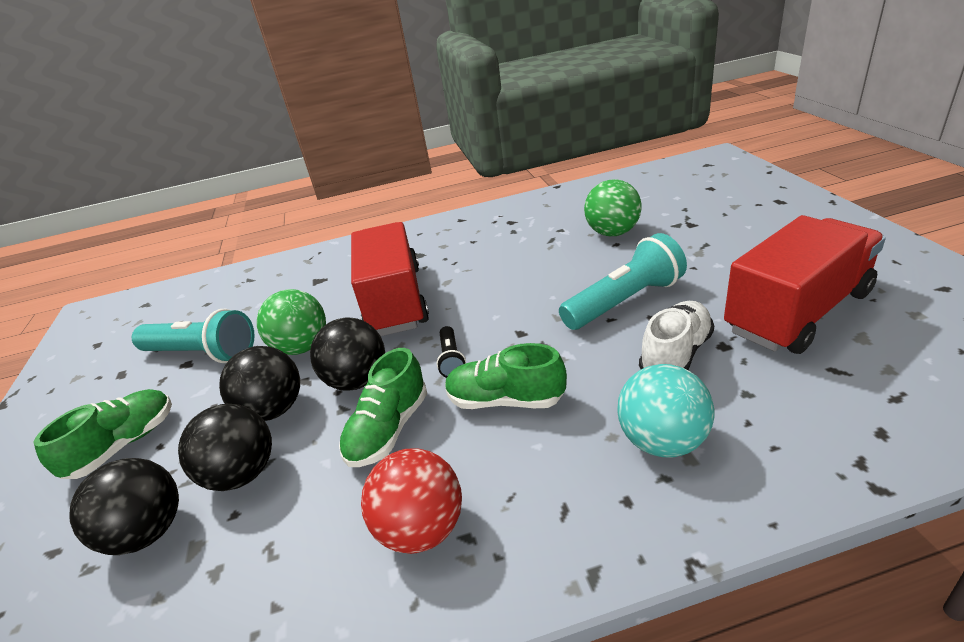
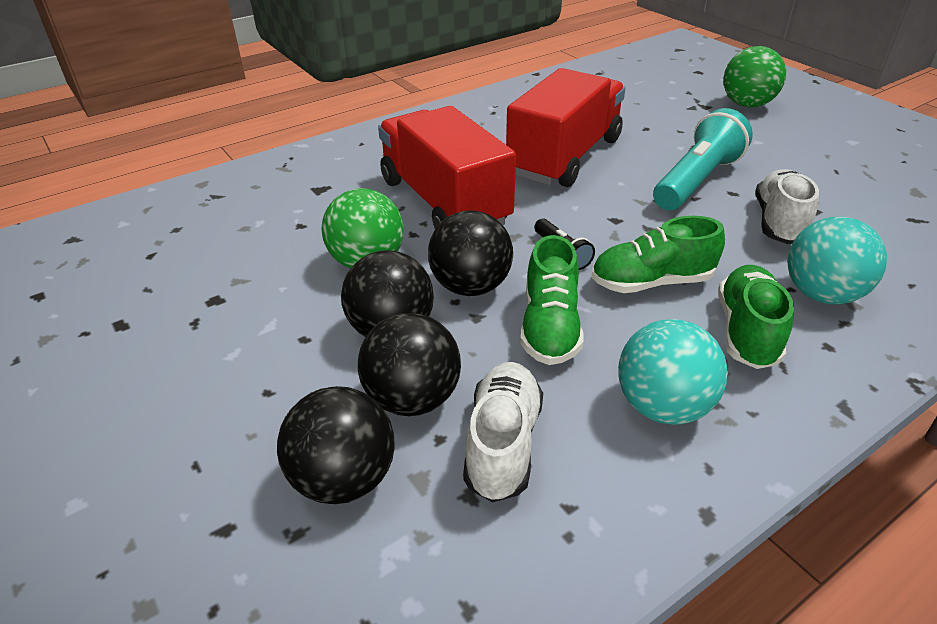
camera: 25 degrees left, 5 degrees up
green shoe [33,389,172,479] -> green shoe moved to [718,265,794,369]
turquoise flashlight [132,309,255,363] -> none
red ball [361,448,462,554] -> turquoise ball [618,319,728,425]
green ball [584,179,641,236] -> green ball moved to [724,46,786,108]
red truck [724,215,886,354] -> red truck moved to [506,68,625,187]
none -> white shoe [463,362,543,502]

